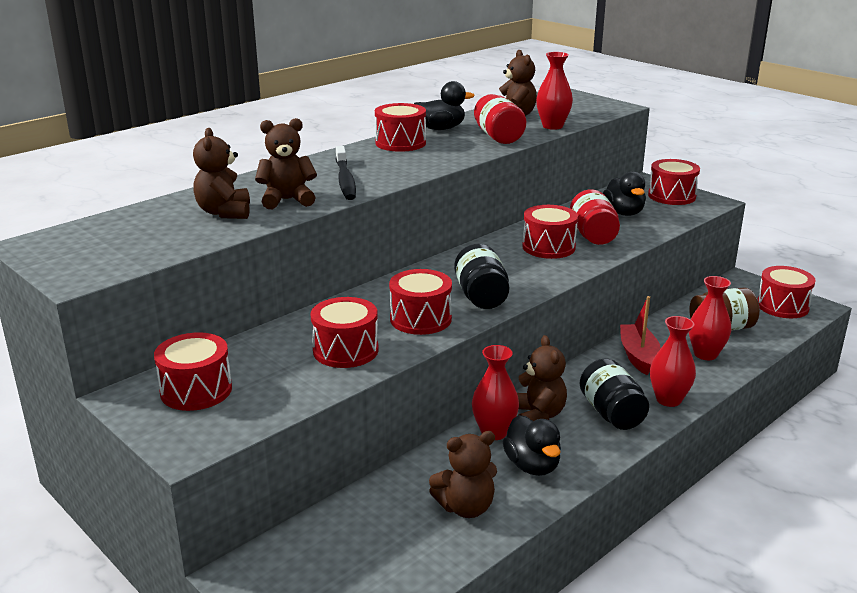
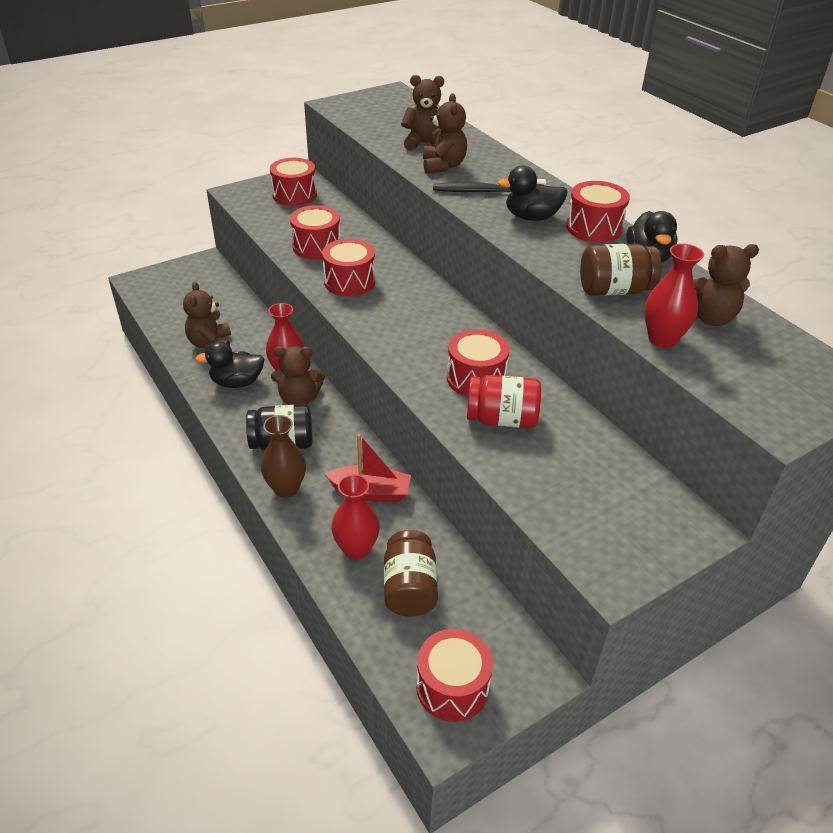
camera: 100 degrees right, 15 degrees up
black jar [454,244,509,309] -> none
red jar [474,94,526,144] -> brown jar [580,244,662,296]
black duck [603,171,646,216] -> black duck moved to [497,166,568,221]
red drum [648,159,700,205] -> none
red vase [650,316,696,407] -> brown vase [261,415,306,498]

